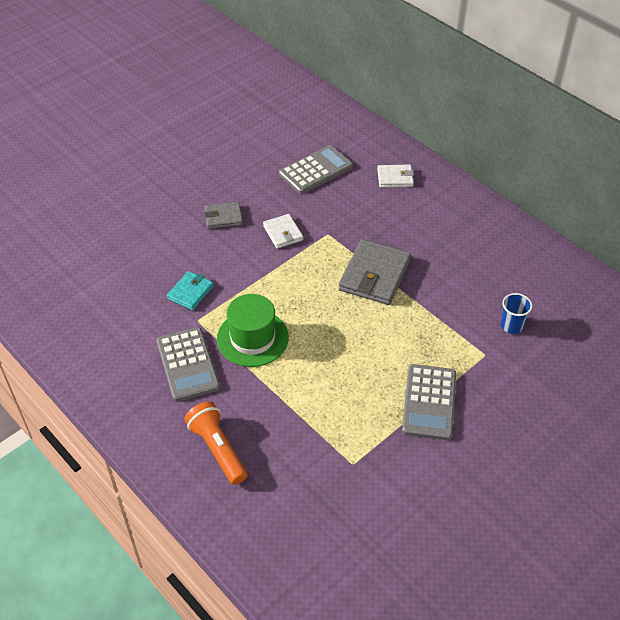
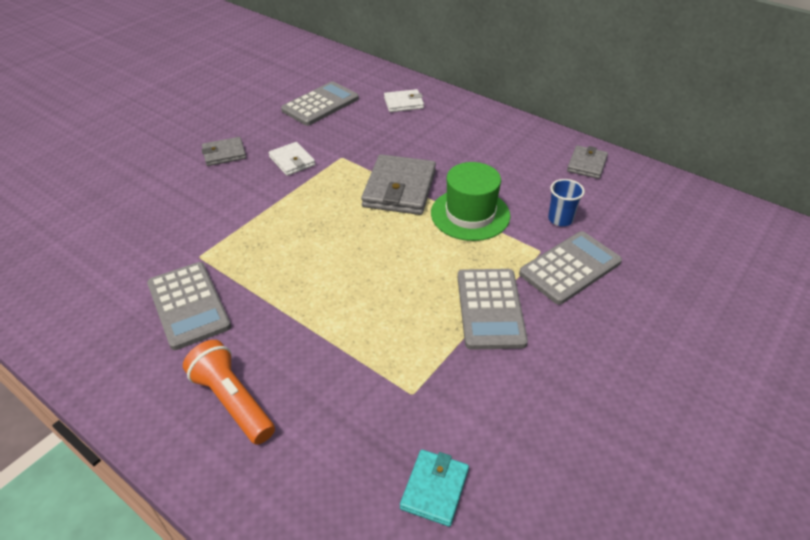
camera: 10 degrees left, 5 degrees down
turquoise wallet [167,271,214,310] -> turquoise wallet moved to [400,450,469,527]
green hat [217,294,289,367] -> green hat moved to [431,162,510,241]
none -> grey calculator [519,231,622,305]
none -> grey wallet [567,145,608,179]

